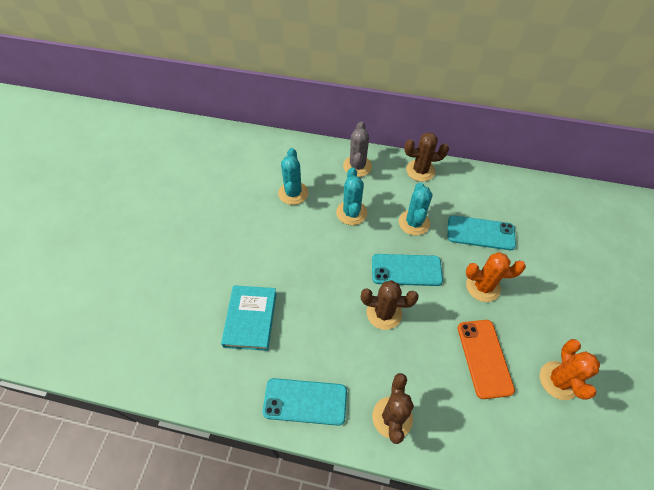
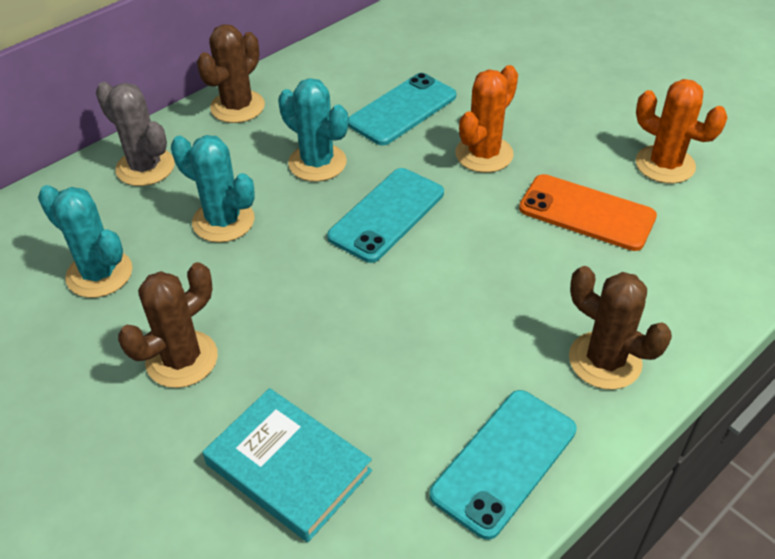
camera: 55 degrees left, 10 degrees down
brown cactus [361,280,418,330] -> brown cactus moved to [118,262,218,388]

